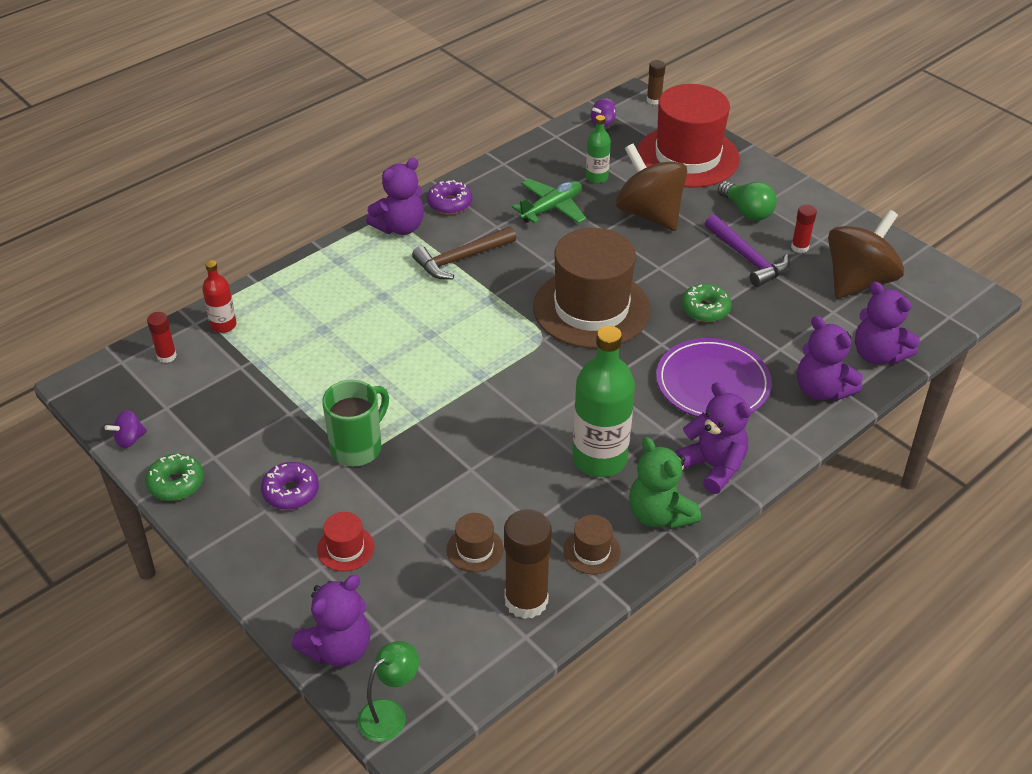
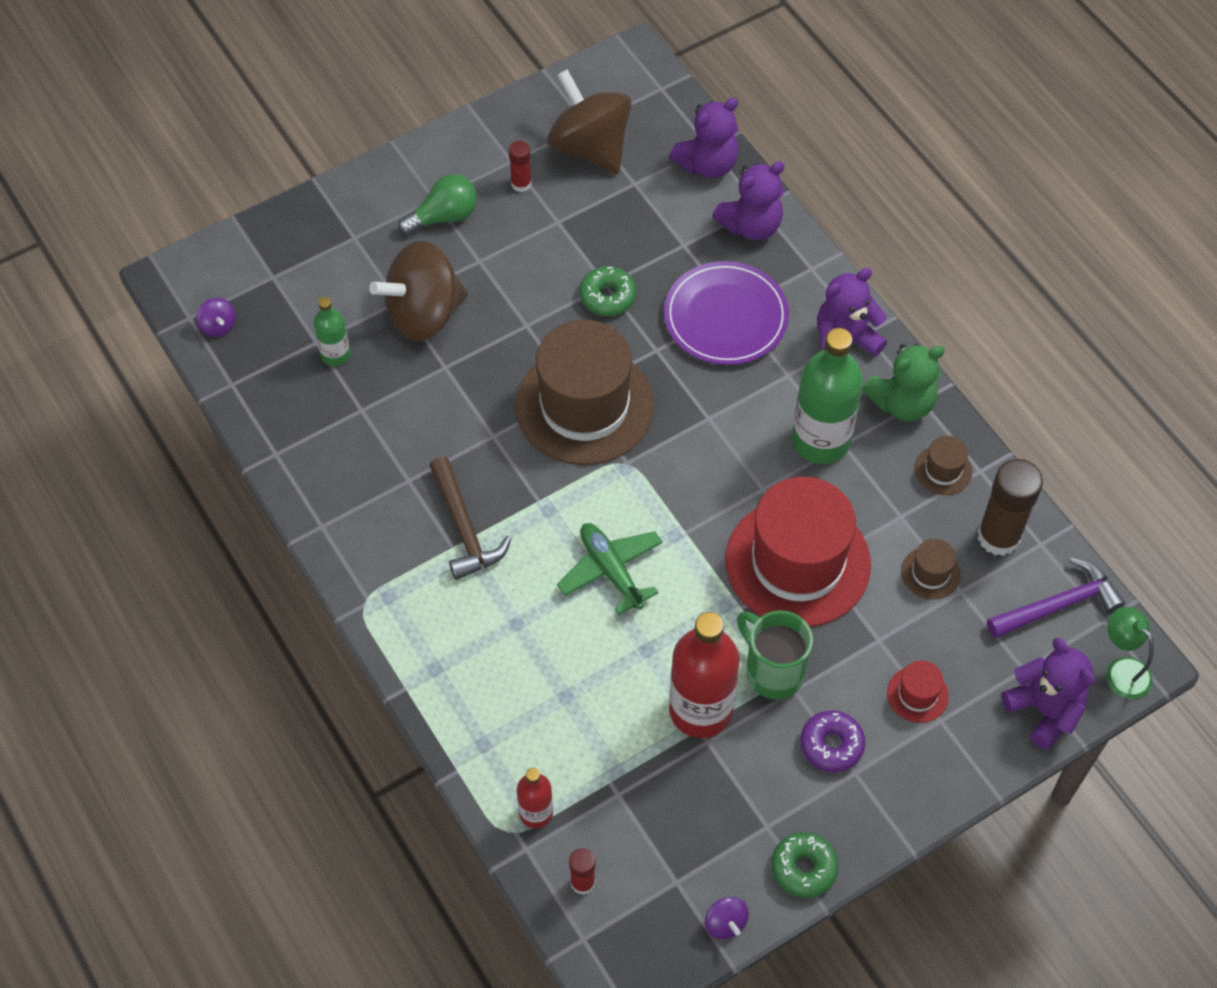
camera: 80 degrees left, 15 degrees up
purple teddy bear [366,158,424,235] -> none
purple donut [427,180,472,214] -> none
green plane [512,179,586,224] -> green plane moved to [557,523,663,615]
red hat [637,84,740,188] -> red hat moved to [726,477,871,627]
brown glue stick [646,60,666,105] -> none
purple hammer [705,214,790,287] -> purple hammer moved to [987,557,1125,638]
none -> red bottle [669,612,740,738]

